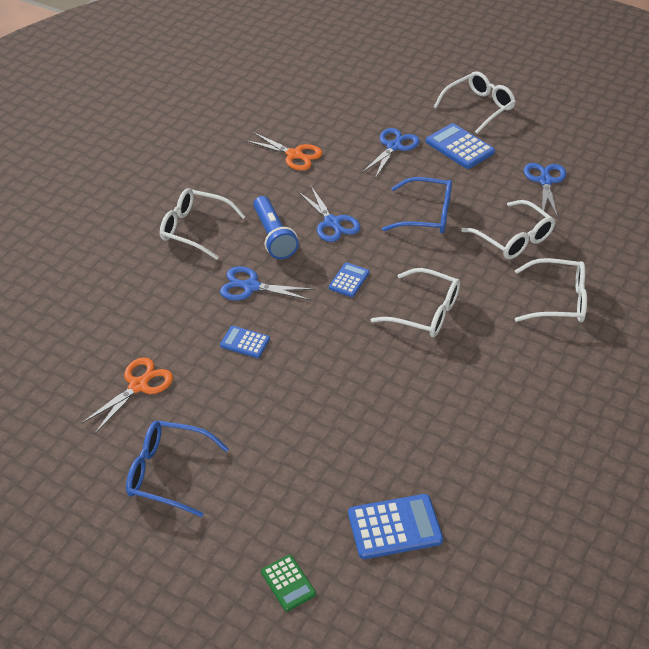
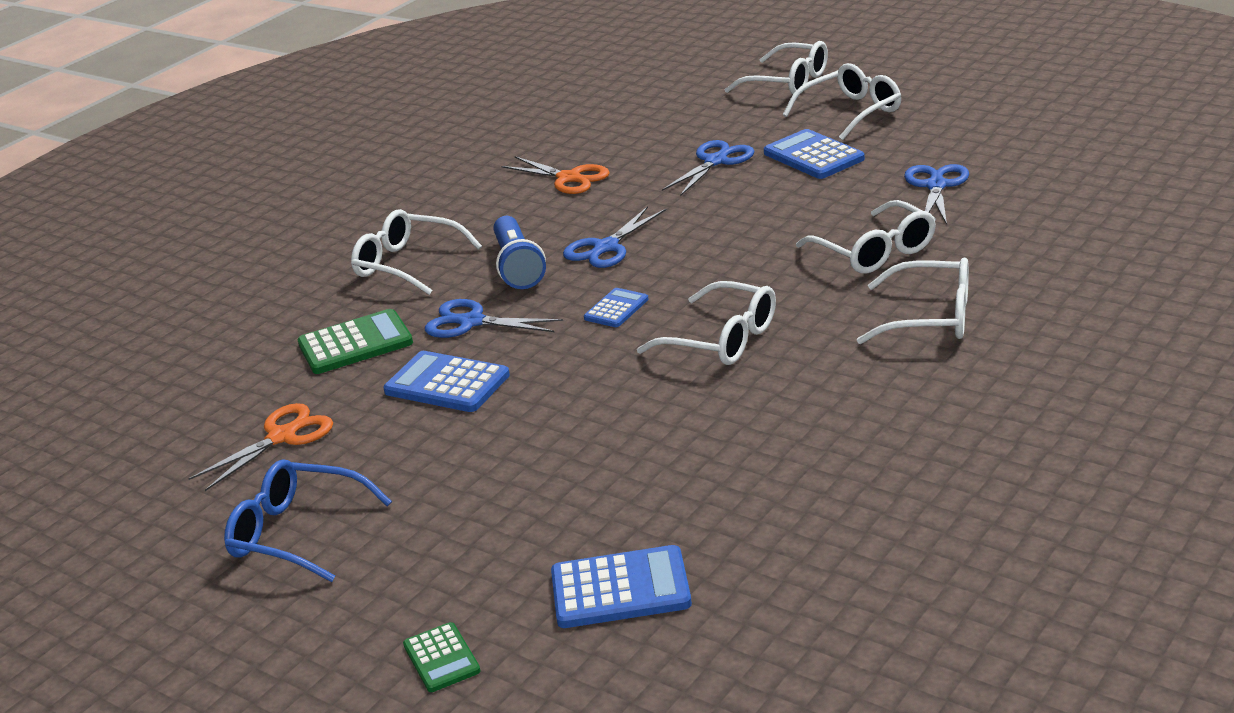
camera: 10 degrees right, 15 degrees down
blue calculator [220,326,270,358] -> blue calculator [383,351,510,412], size x1.69
blue scissors [297,186,361,242] -> blue scissors turned 60 degrees clockwise [563,206,666,268]
blue glasses [382,177,452,233] -> none
none -> green calculator [298,309,413,374]
none -> white glasses [725,41,828,94]

